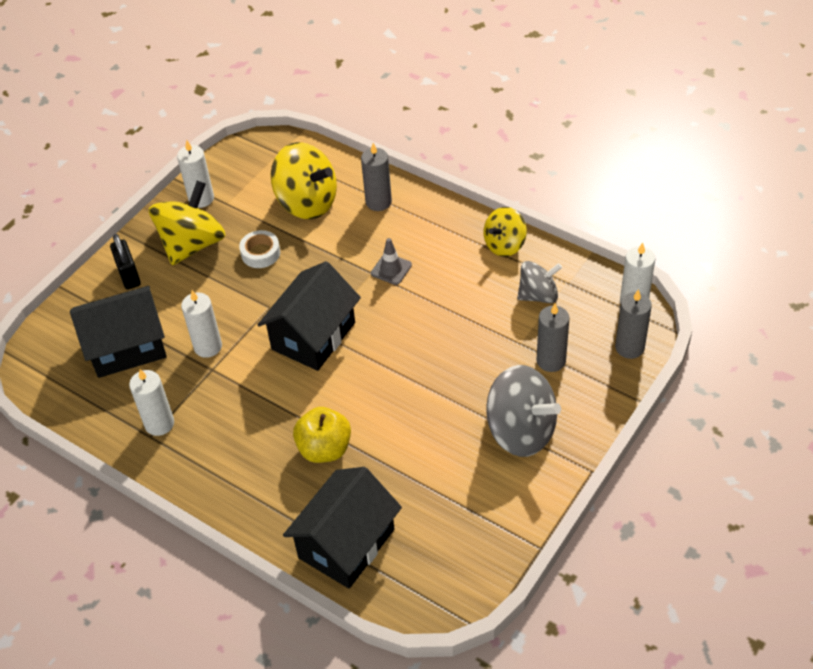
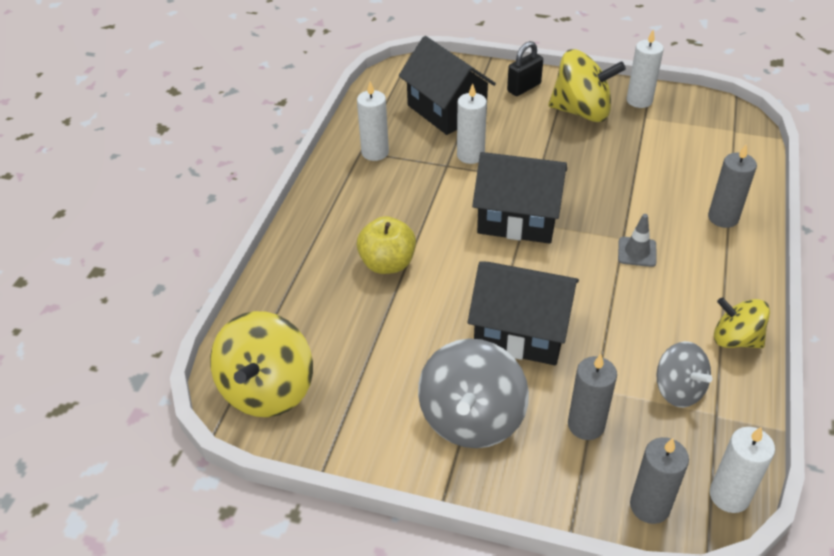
camera: 70 degrees right, 5 degrees down
white tape [239,230,280,268] -> none
yellow spinning top [271,142,337,219] -> yellow spinning top moved to [210,311,313,417]
black house [283,467,402,589] -> black house moved to [467,261,579,365]

